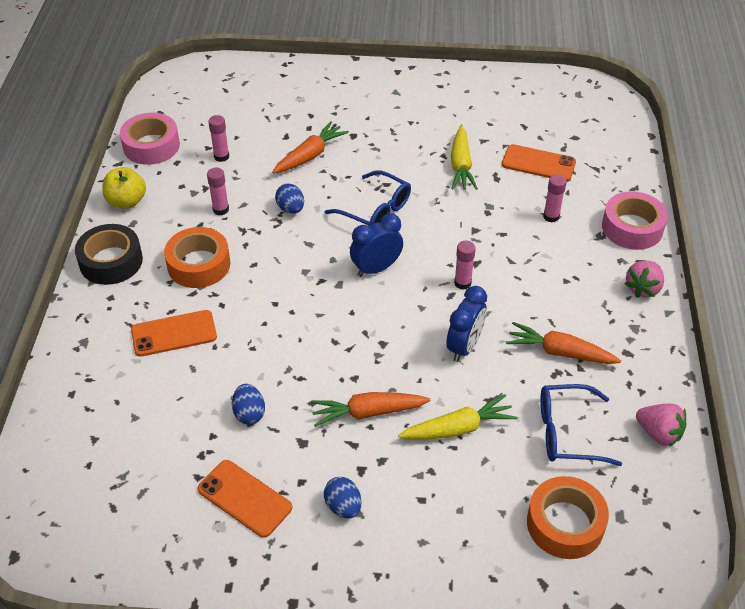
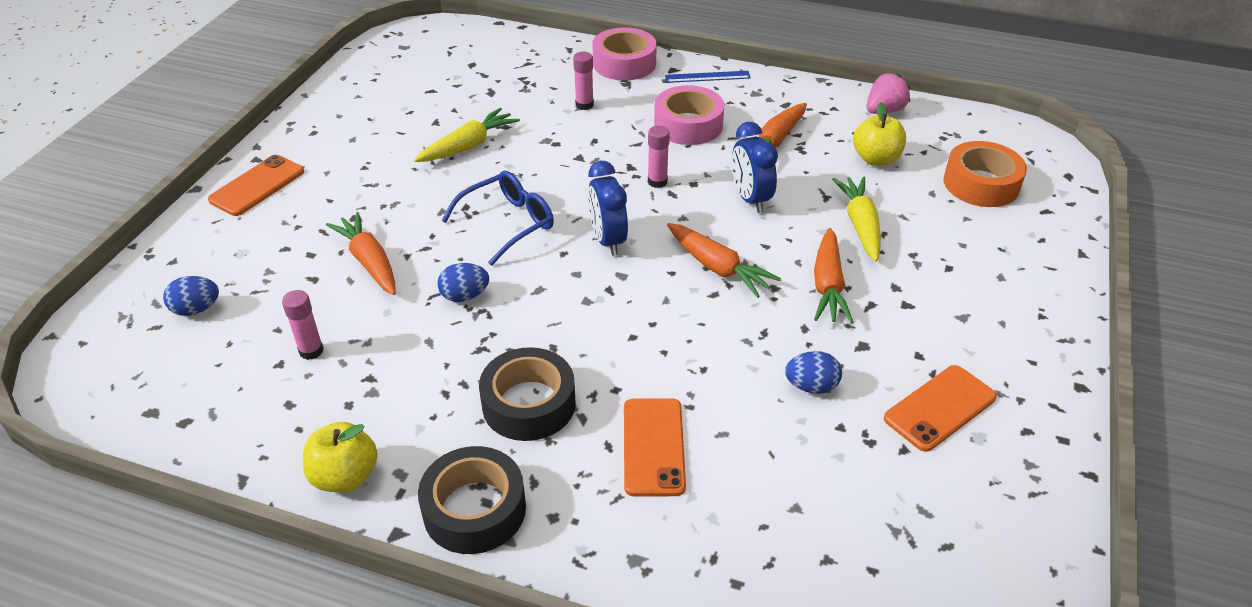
camera: 75 degrees left, 5 degrees down
pink tape [120,113,180,165] -> pink tape moved to [654,85,724,145]
orange tape [164,227,230,288] -> black tape [479,347,576,441]
pink glue stick [207,168,229,215] -> none
blue egg [324,477,361,519] -> blue egg moved to [163,276,219,316]
blue clock [446,286,487,362] -> blue clock turned 150 degrees counterclockwise [732,122,778,213]
yellow carrot [451,125,478,190] -> yellow carrot turned 60 degrees counterclockwise [414,107,520,162]
orange phone [502,144,576,181] -> orange phone moved to [208,155,304,216]
blue glasses [540,384,622,466] -> yellow apple [853,103,906,166]
pink strawberry [624,261,664,298] -> blue ruler [665,71,751,83]
none -> orange carrot [667,223,781,298]

